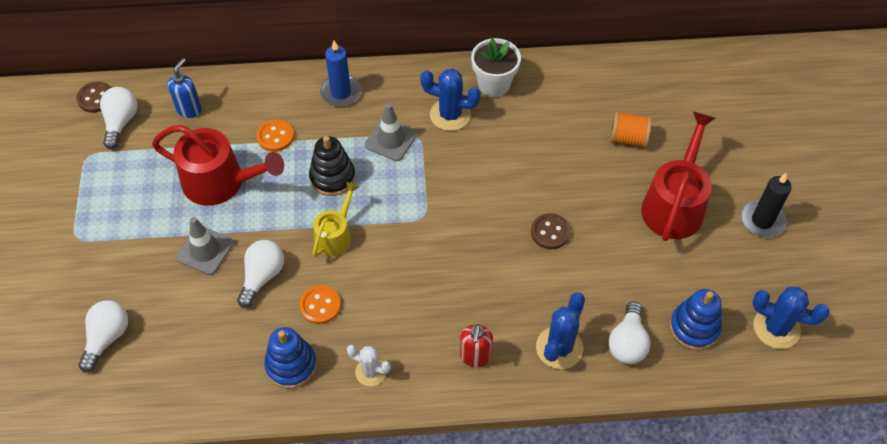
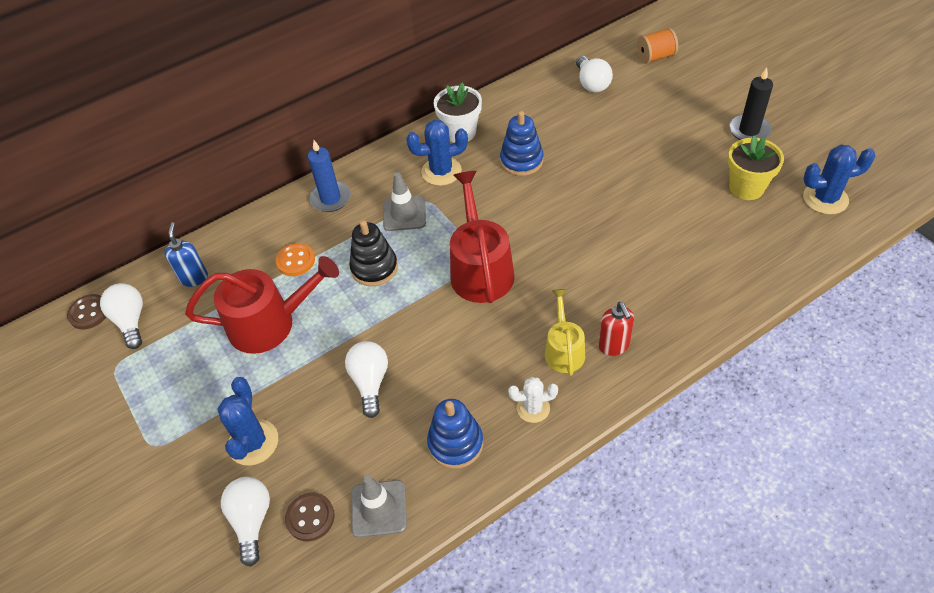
camera: 25 degrees left, 5 degrees down
grey traffic cone [176,217,234,275] -> grey traffic cone moved to [351,475,407,538]
orange button [299,285,341,324] -> none
yellow watering can [313,182,359,257] -> yellow watering can moved to [545,289,585,376]
brown button [531,213,570,249] -> brown button moved to [285,492,335,541]
blue cactus [536,292,585,369] -> blue cactus moved to [218,377,278,466]
white light bulb [608,302,650,364] -> white light bulb moved to [576,56,613,92]
orange spool [610,111,652,148] -> orange spool moved to [637,28,678,64]
red watering can [641,111,715,241] -> red watering can moved to [450,171,515,303]
blue stacking toy [670,289,722,350] -> blue stacking toy moved to [500,111,543,176]
none -> yellow flower pot [728,136,784,200]

